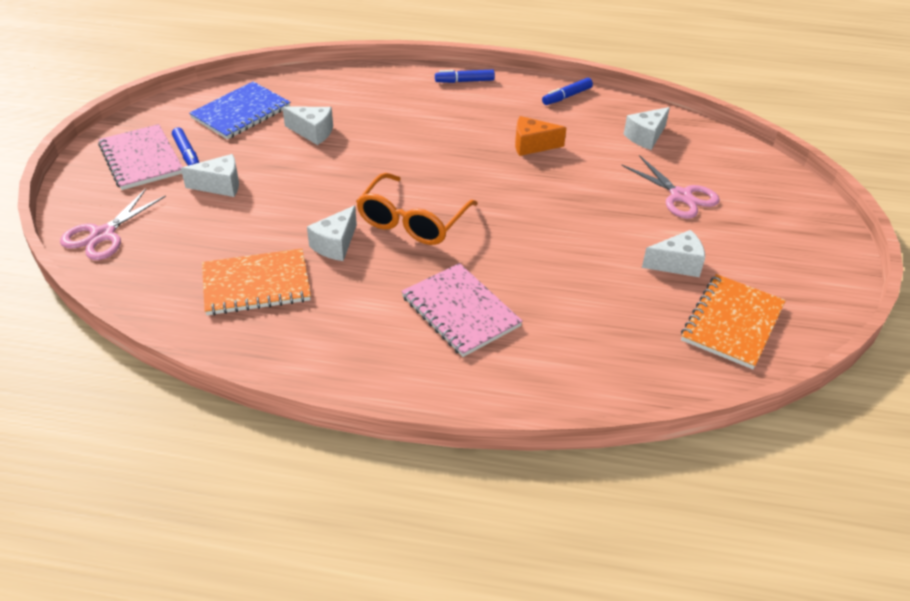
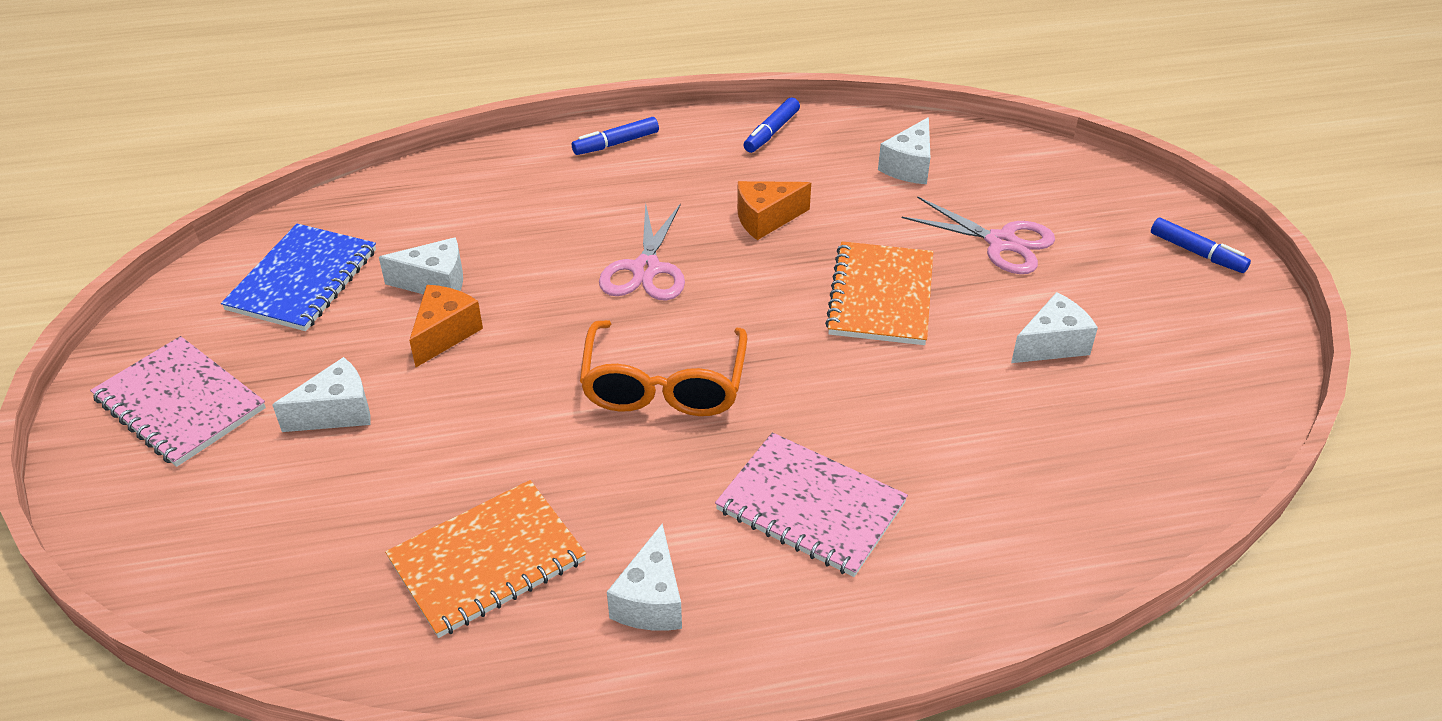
camera: 20 degrees left, 0 degrees up
pink scissors [60,189,166,260] -> pink scissors moved to [599,202,685,301]
blue marker [172,127,199,166] -> blue marker moved to [1151,218,1251,273]
white cheese [307,205,357,261] -> white cheese moved to [607,523,682,631]
orange notebook [681,274,786,369] -> orange notebook moved to [825,241,933,345]
none -> orange cheese [409,285,483,367]

